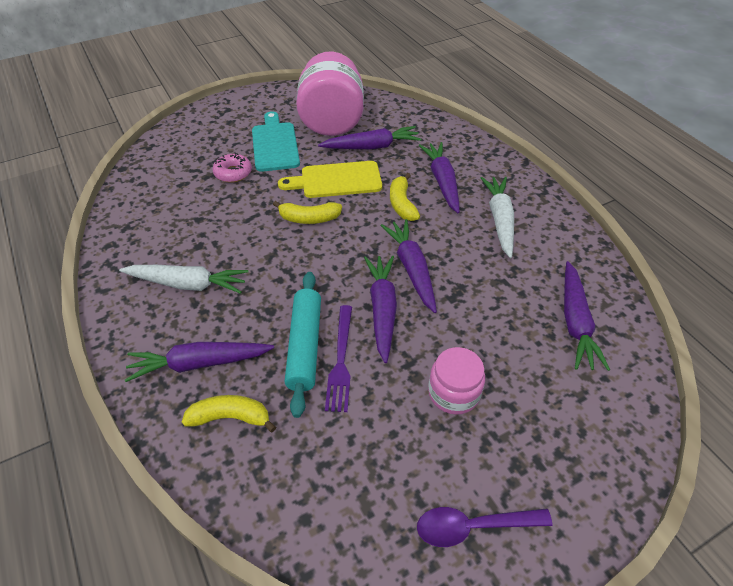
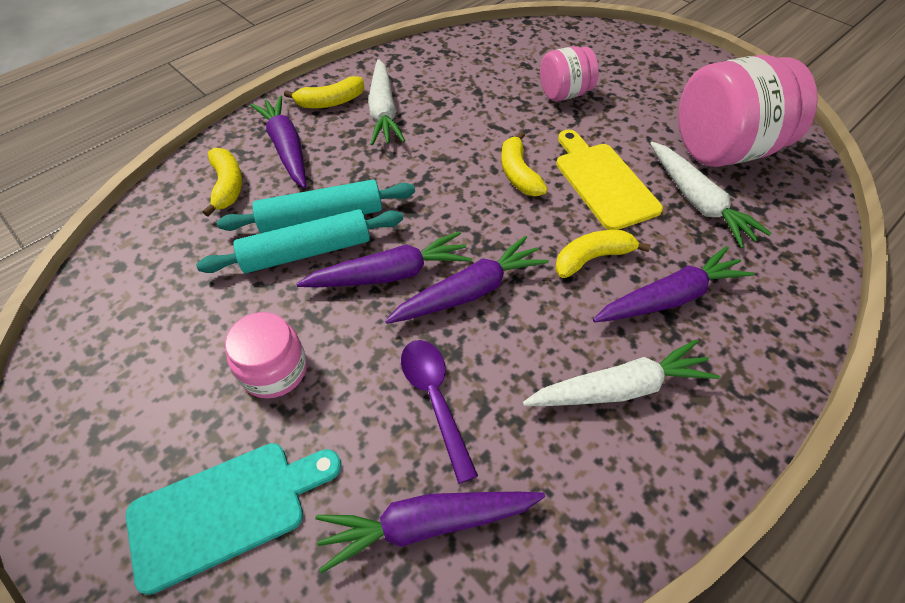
camera: 75 degrees right, 5 degrees up
pink donut [213,153,252,183] -> pink jar [540,46,599,102]
turquoise cutting board [252,111,300,172] -> turquoise cutting board moved to [126,443,342,595]
purple carrot [318,126,421,149] -> white carrot [650,142,772,248]
purple fork [325,305,352,412] -> turquoise rolling pin [196,209,403,273]
purple spoon [417,507,552,547] -> purple spoon moved to [401,340,478,484]
none -> yellow banana [284,76,364,108]

